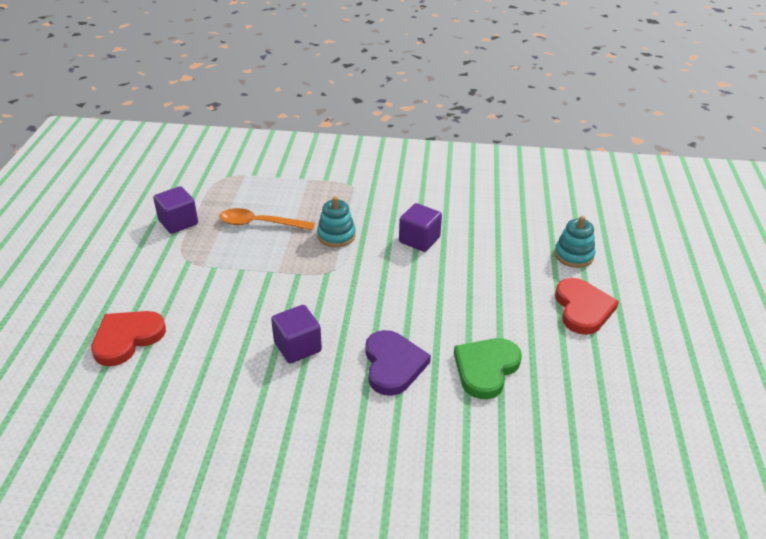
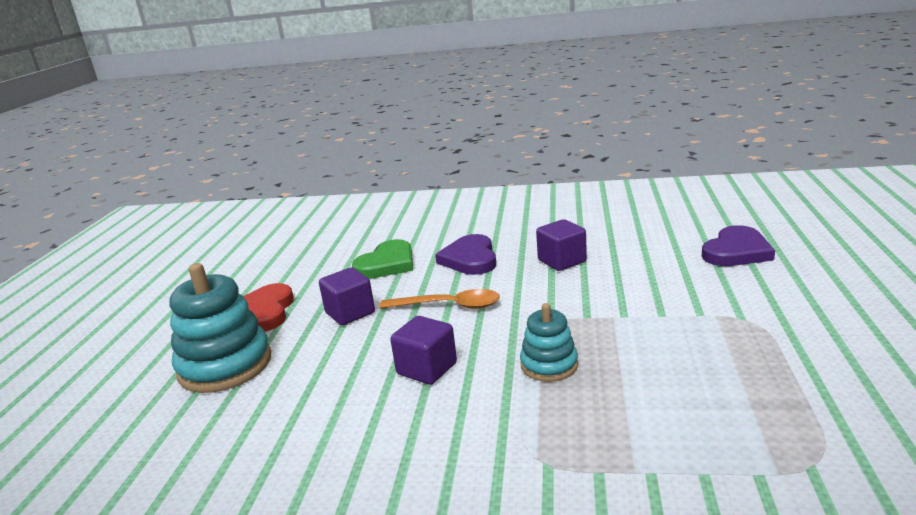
camera: 175 degrees left, 15 degrees down
red heart [91,311,166,366] -> purple heart [702,225,775,266]
purple cube [153,186,198,234] -> purple cube moved to [319,267,375,325]
orange spoon [219,208,315,230] -> orange spoon moved to [379,289,500,309]
turquoise stacking toy [554,216,595,268] -> turquoise stacking toy [170,263,271,393], size x1.76

